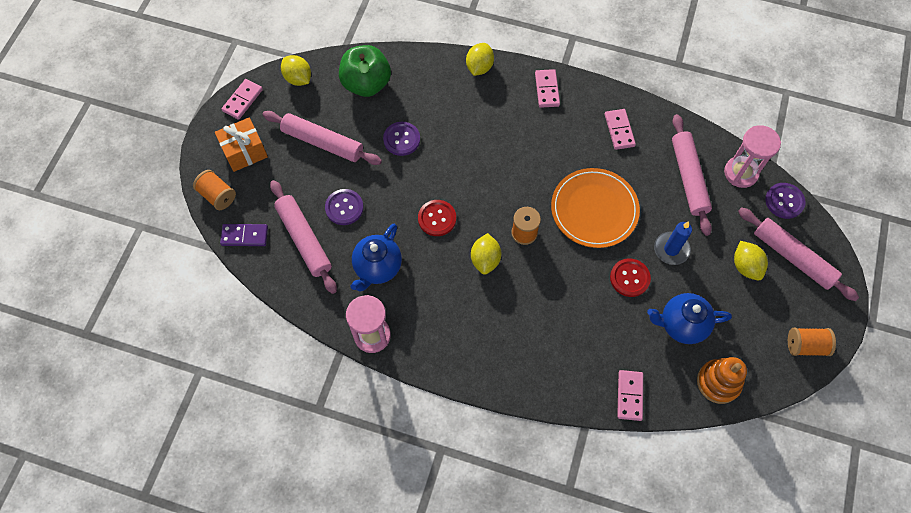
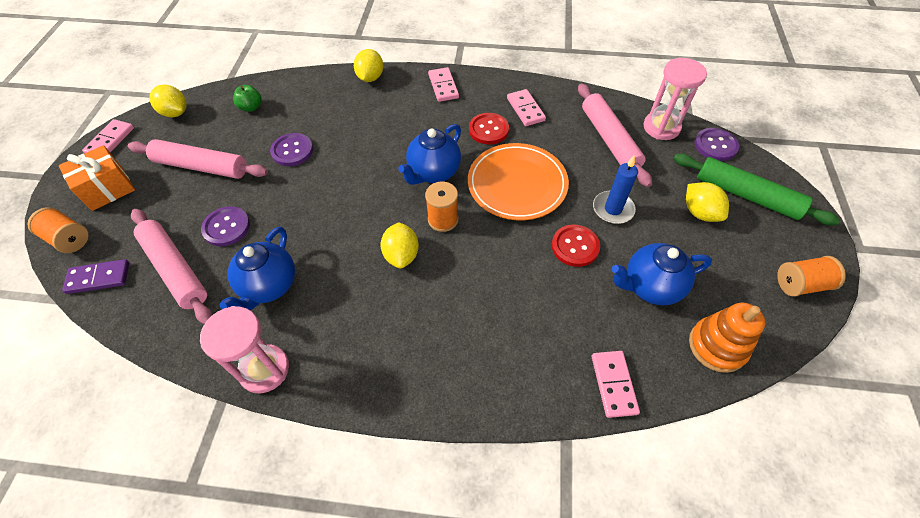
camera: 10 degrees left, 10 degrees down
green apple [339,45,391,97] -> green apple [233,85,262,112], size x0.48
red button [418,200,456,236] -> red button moved to [469,113,509,144]
pink rolling pin [738,207,859,301] -> green rolling pin [673,153,840,225]
none -> blue teapot [398,124,461,185]

